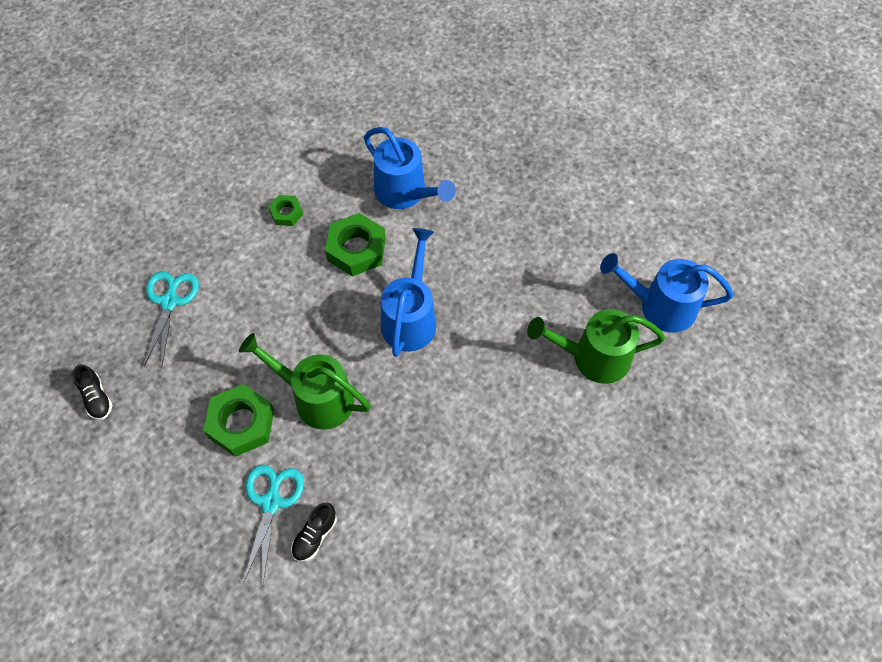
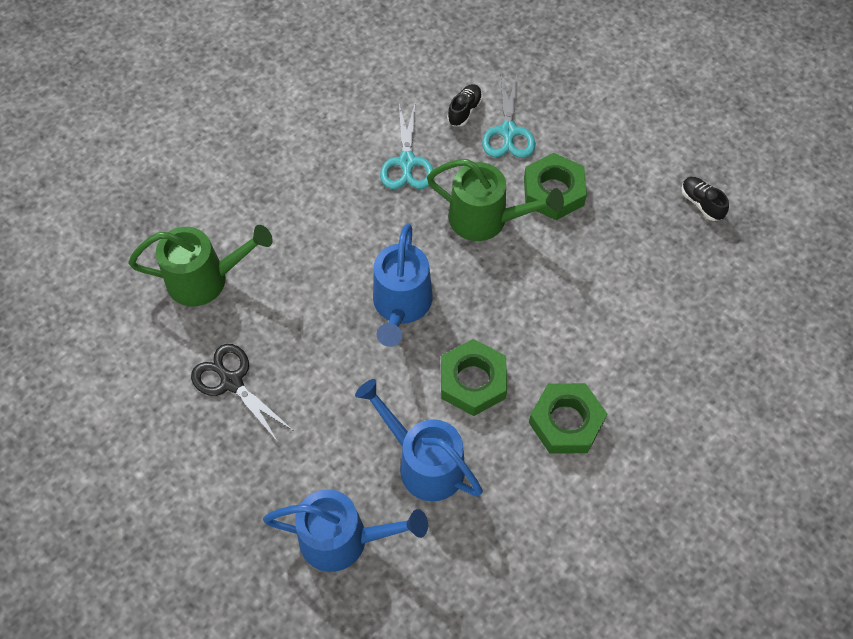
camera: 175 degrees right, 0 degrees up
turquoise scissors [144,271,199,368] -> turquoise scissors moved to [380,104,434,189]
green nut [268,195,303,226] -> green nut [529,383,607,454], size x1.82
blue watering can [600,253,733,333] -> blue watering can moved to [263,489,428,572]
none -> black scissors [191,344,294,442]

